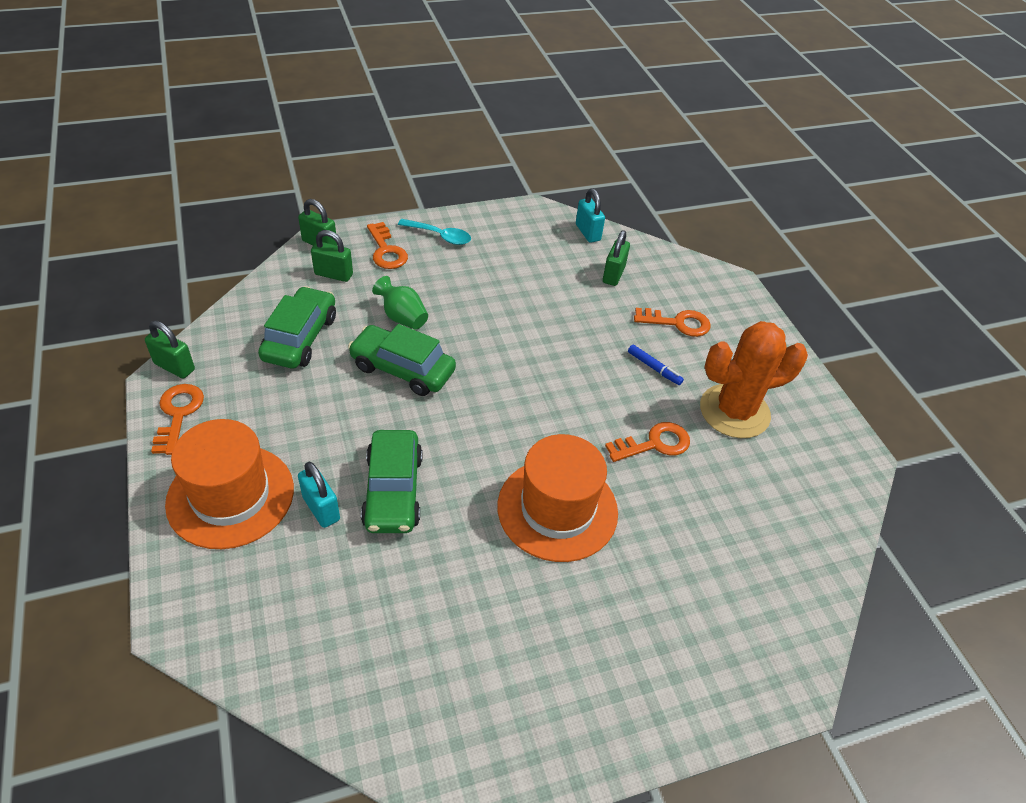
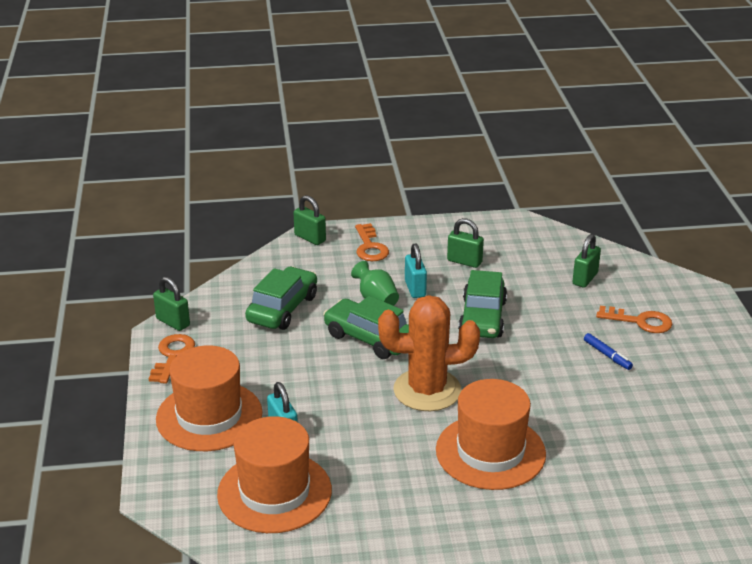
camera: 15 degrees right, 15 degrees down
green padlock [311,230,353,282] -> green padlock moved to [447,218,484,268]
green car [361,430,422,533] -> green car moved to [458,270,507,338]
turquoise spoon [398,219,471,245] -> none
turquoise padlock [576,189,605,243] -> turquoise padlock moved to [405,243,427,298]
orange key [605,422,690,462] -> none
orange cactus [700,321,808,438] -> orange cactus moved to [378,295,480,411]
none -> orange hat [217,416,332,533]

